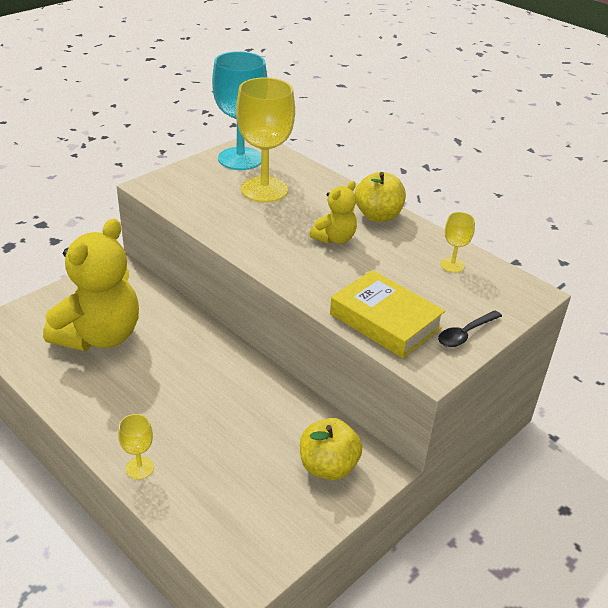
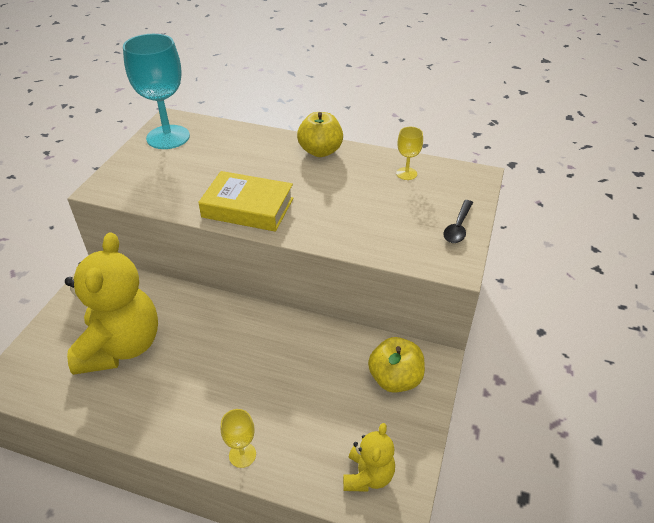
camera: 25 degrees left, 5 degrees up
yellow goblet [236,77,295,203] -> none
yellow teddy bear [310,181,357,244] -> yellow teddy bear moved to [343,423,395,492]
yellow book [330,270,445,358] -> yellow book moved to [198,171,293,232]

